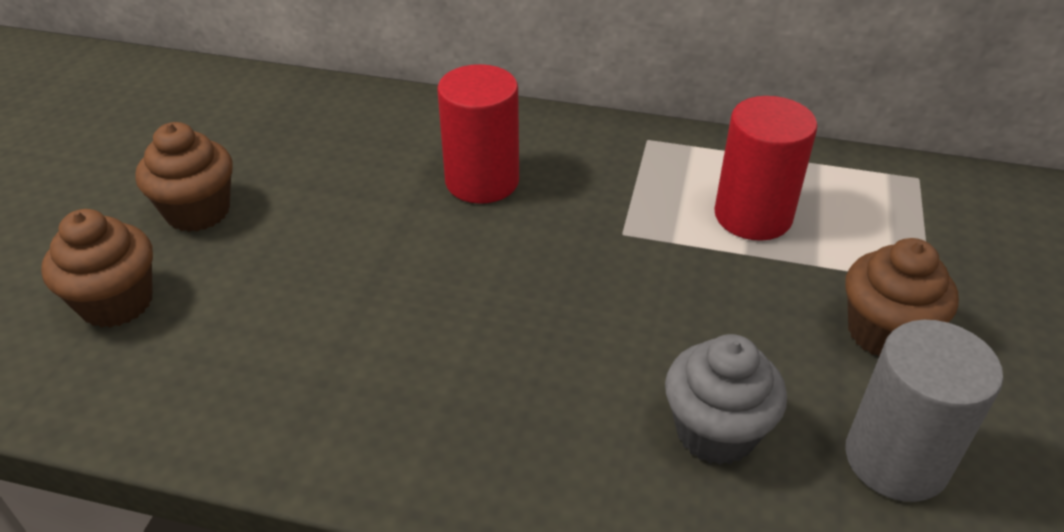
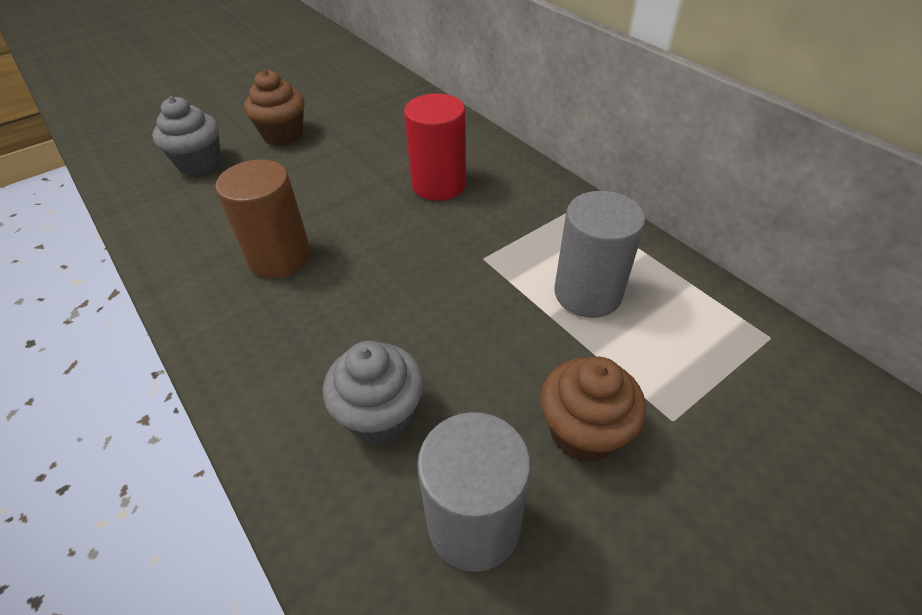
camera: 40 degrees right, 5 degrees up
brown cupcake [41,209,153,328] -> grey cupcake [152,96,221,175]
red cylinder [714,96,818,241] -> grey cylinder [554,191,645,318]
none -> brown cylinder [215,159,311,278]

